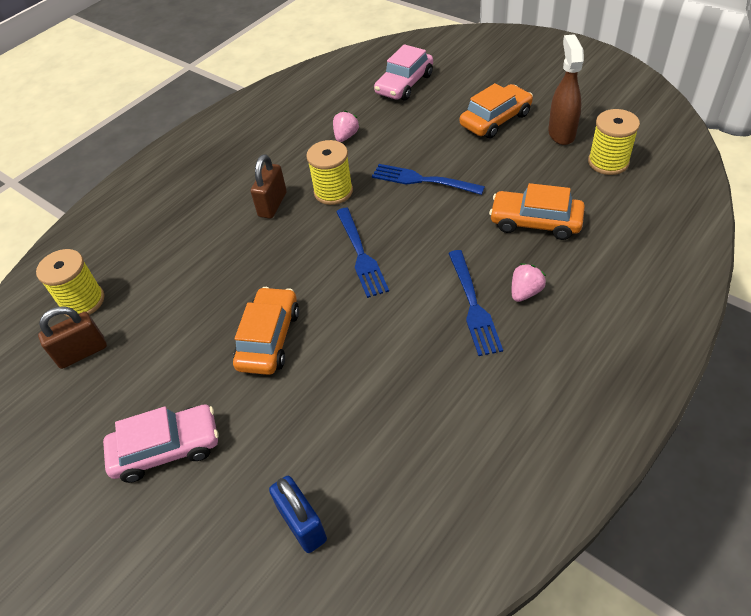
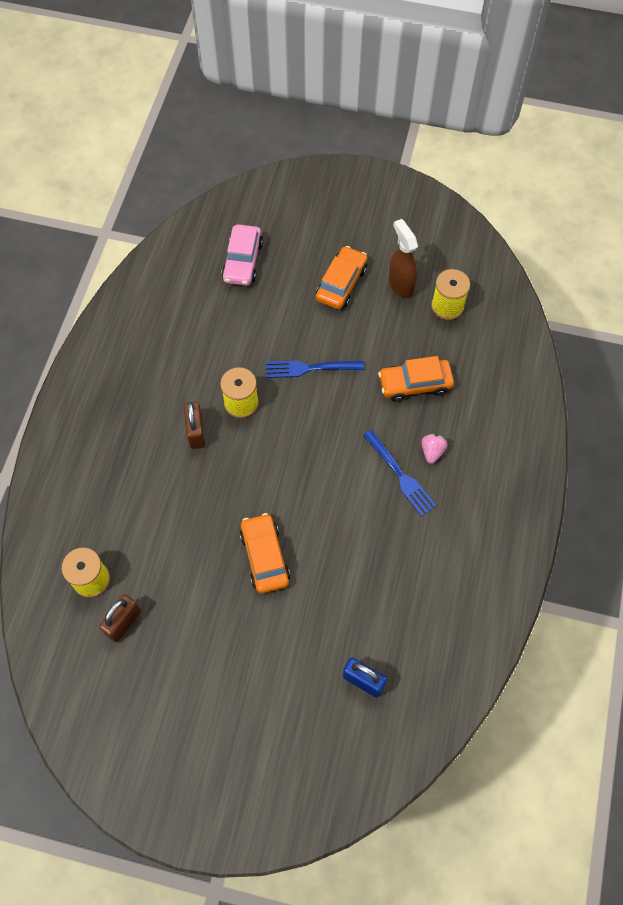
camera: 30 degrees left, 15 degrees up
pink car [103,405,219,483] -> none
pink strawberry [333,111,359,142] -> none
blue fork [336,208,389,298] -> none

